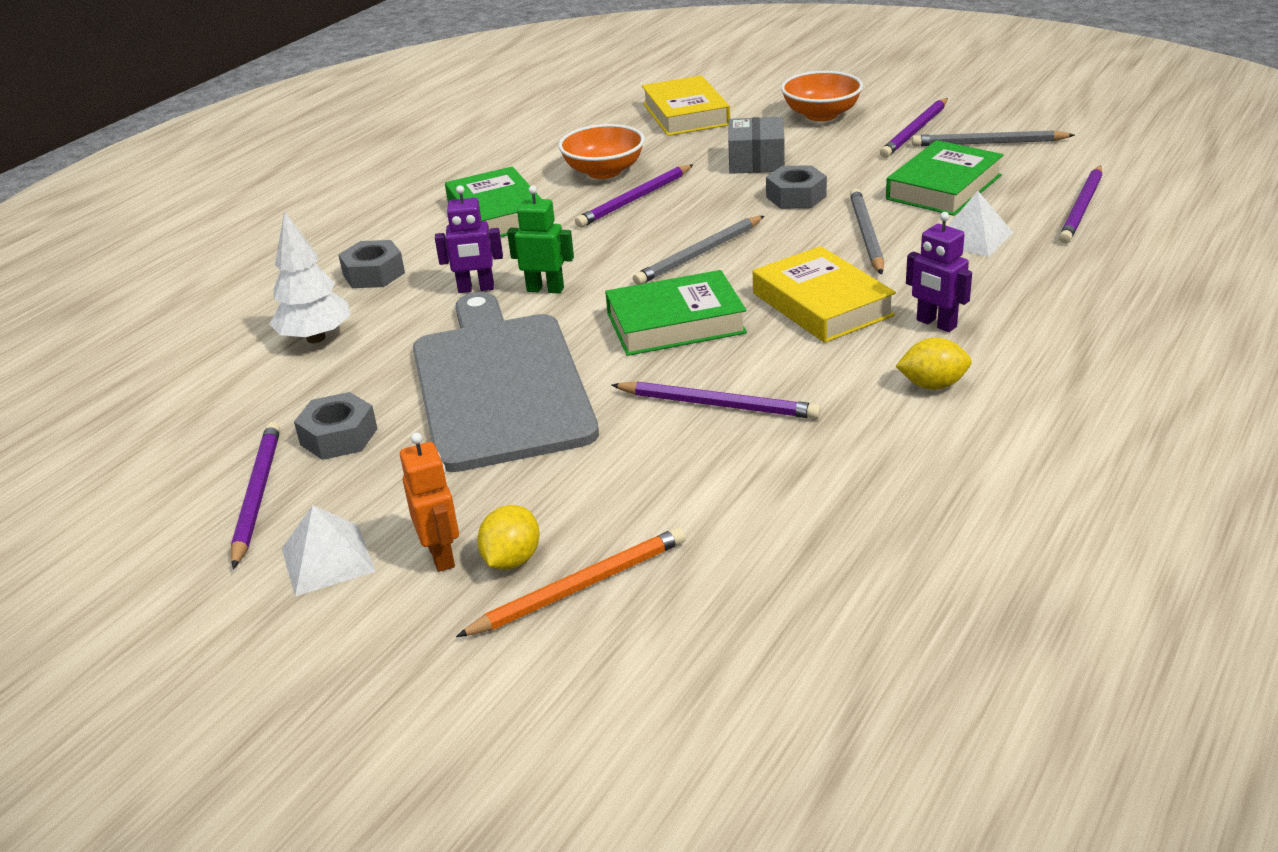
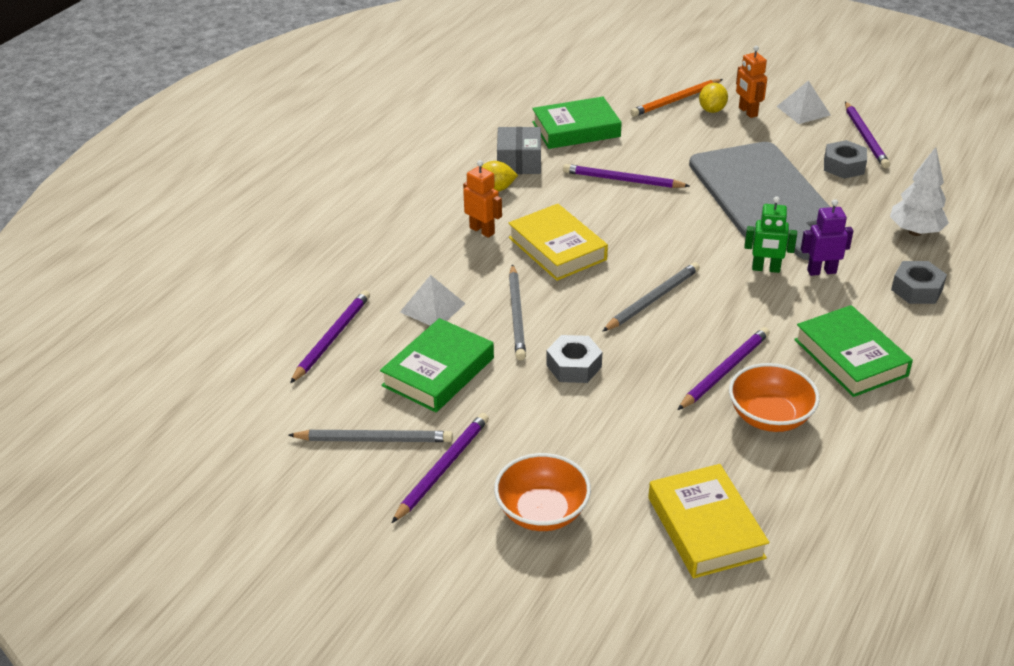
camera: 175 degrees right, 5 degrees up
green book [605,270,747,356] -> green book moved to [532,97,622,149]
grey box [728,117,785,174] -> grey box moved to [497,127,541,174]
purple robot [906,212,972,332] -> orange robot [463,160,502,238]

